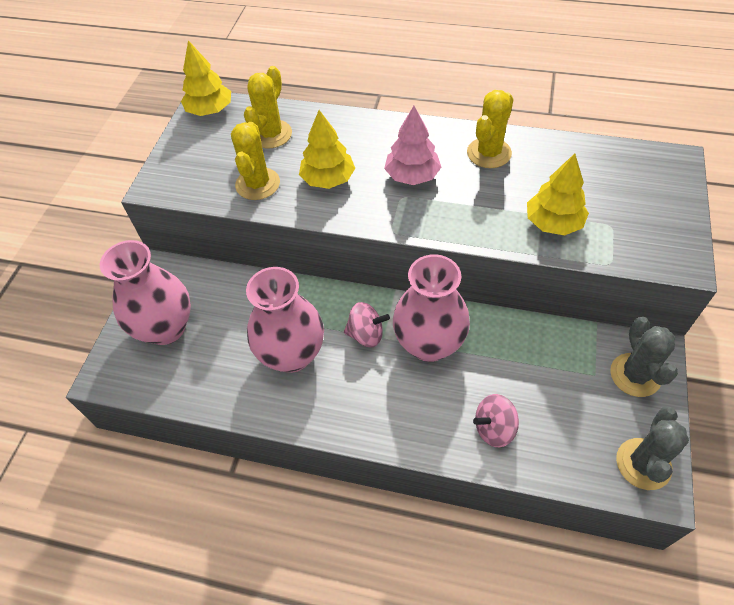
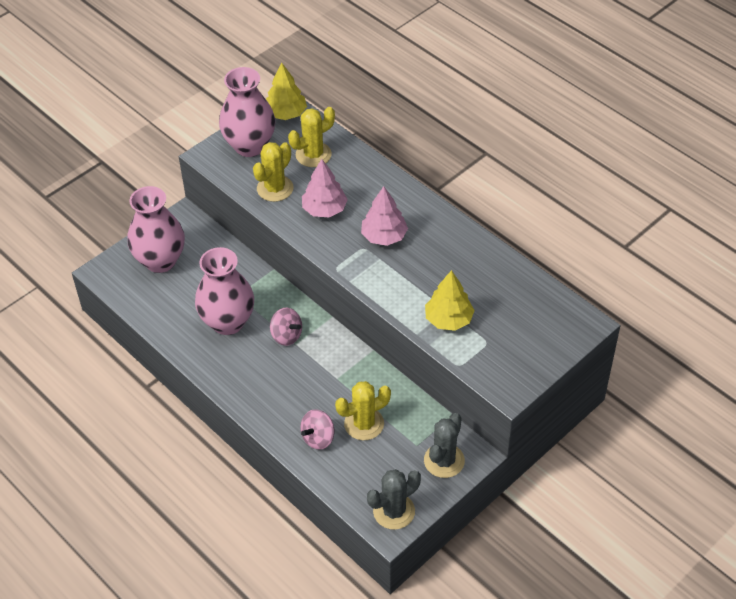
camera: 30 degrees right, 5 degrees down
yellow tree [299,110,355,189] -> pink tree [302,159,348,217]
pink vase [393,254,470,362] -> pink vase moved to [219,67,275,157]
yellow cactus [467,90,514,168] -> yellow cactus moved to [335,381,391,440]
pink spinning top [473,394,519,447] -> pink spinning top turned 60 degrees counterclockwise [300,409,335,450]

